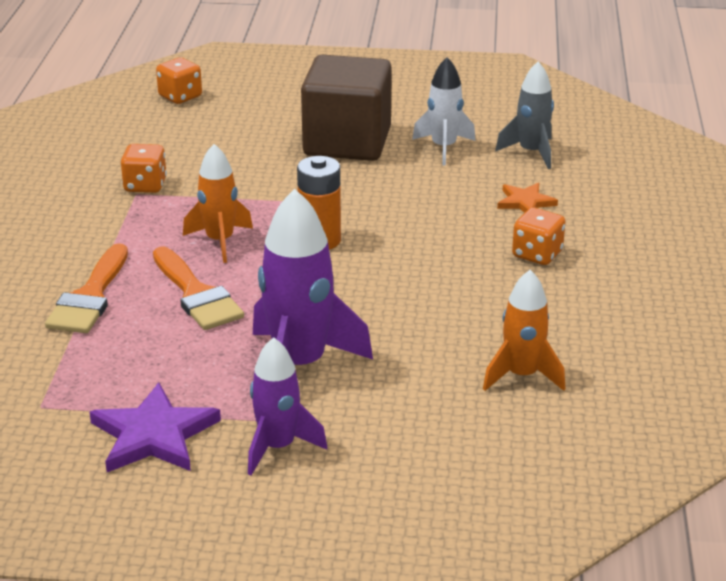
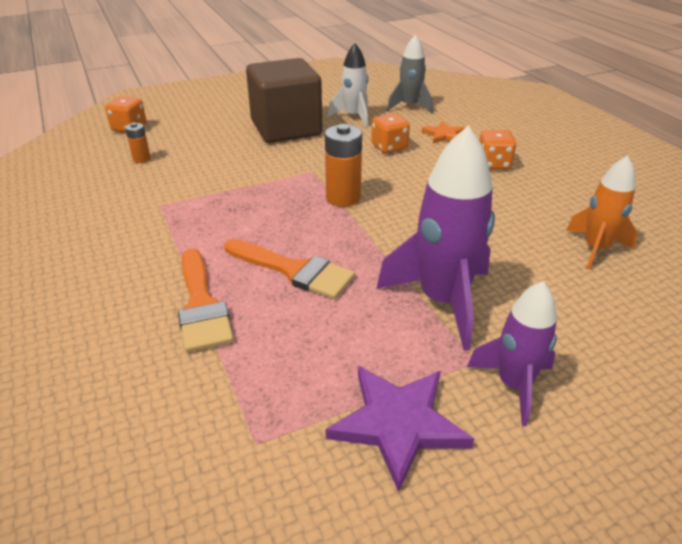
camera: 30 degrees left, 5 degrees up
orange dice [121,144,167,193] -> orange dice moved to [371,113,410,154]
orange rocket [183,144,253,263] -> none
none -> orange battery [125,123,151,163]

